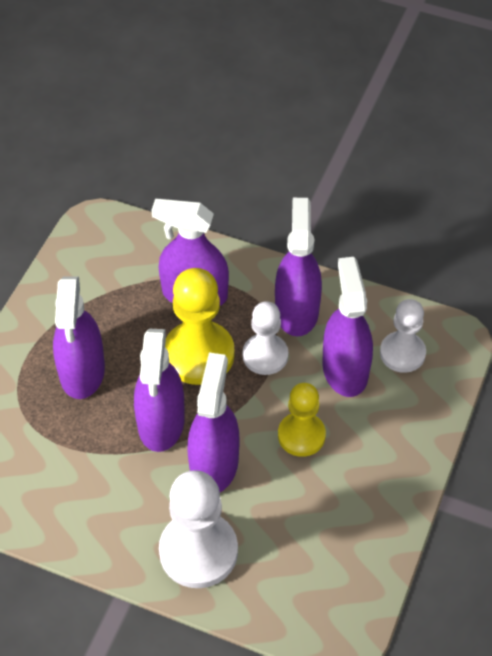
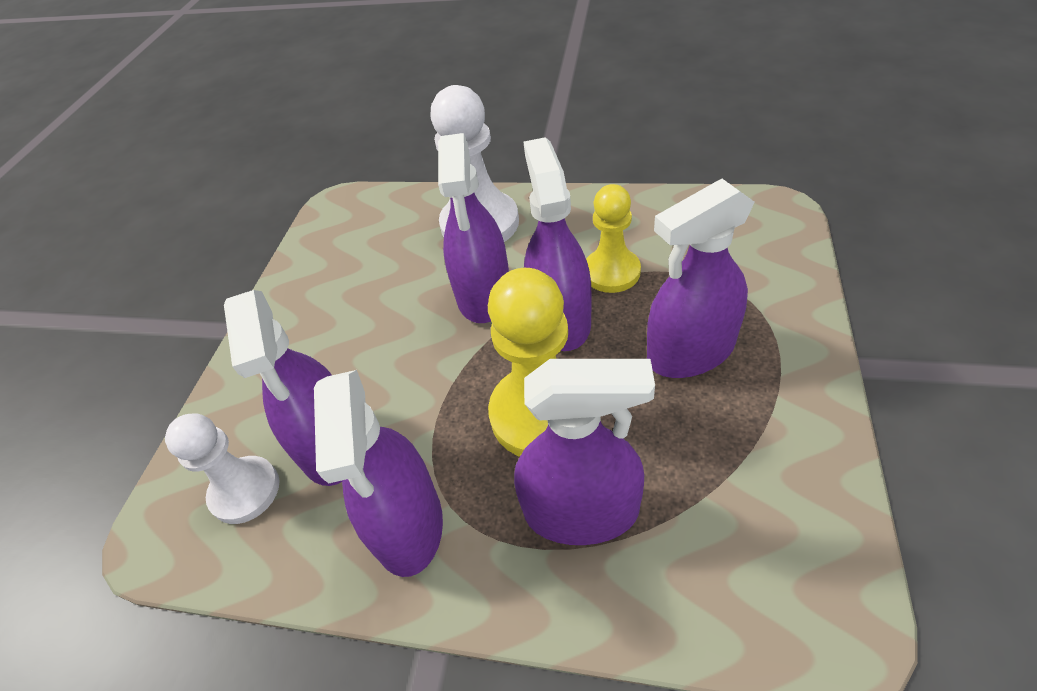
camera: 175 degrees right, 5 degrees down
purple spray bottle [53,276,105,399] -> purple spray bottle turned 105 degrees counterclockwise [647,179,755,378]
white pawn [243,301,288,375] -> none
yellow pawn [278,383,326,457] -> yellow pawn moved to [586,184,641,293]

